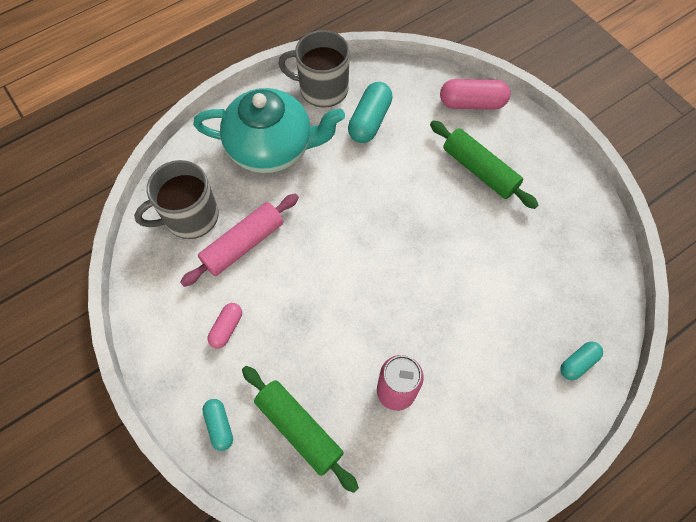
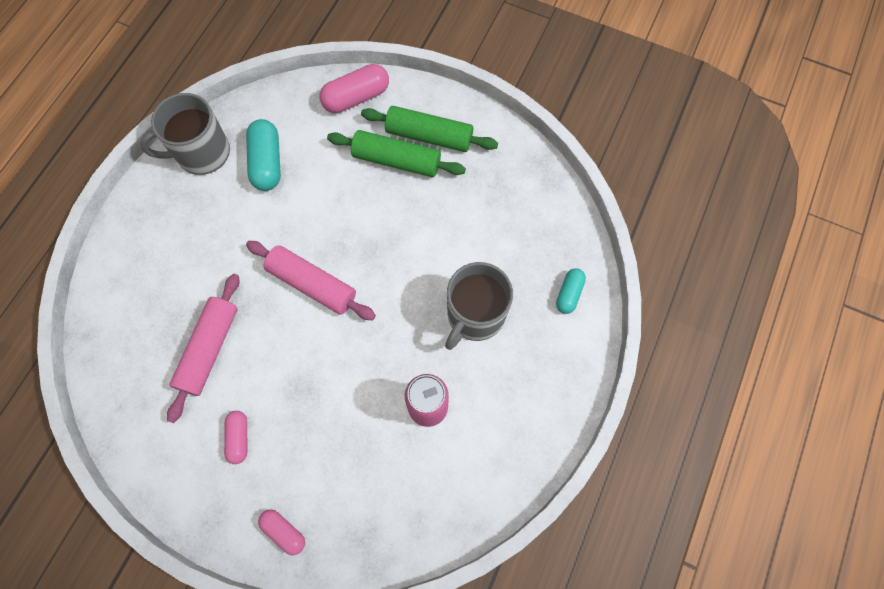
camera: 30 degrees left, 5 degrees up
grey mug [134,160,219,239] -> grey mug moved to [445,262,513,350]
turquoise teapot [193,88,345,173] -> none
turquoise capsule [202,399,233,451] -> pink capsule [258,509,305,555]
green rolling pin [242,366,359,493] -> green rolling pin moved to [361,106,498,152]
none -> pink rolling pin [246,241,376,320]

